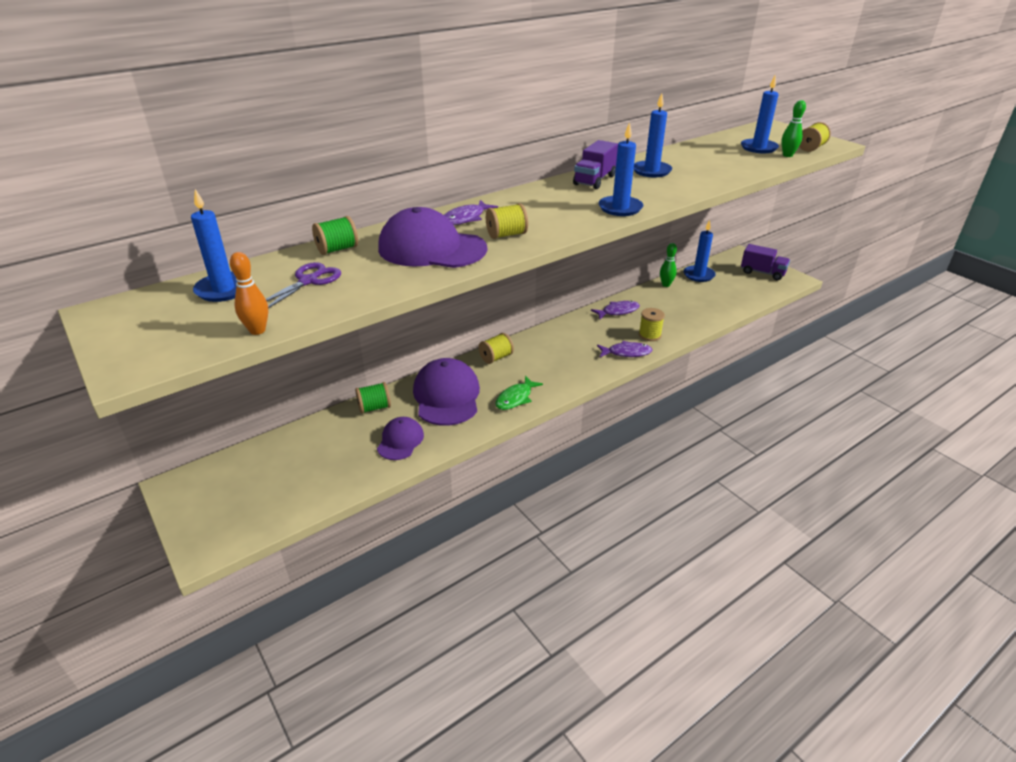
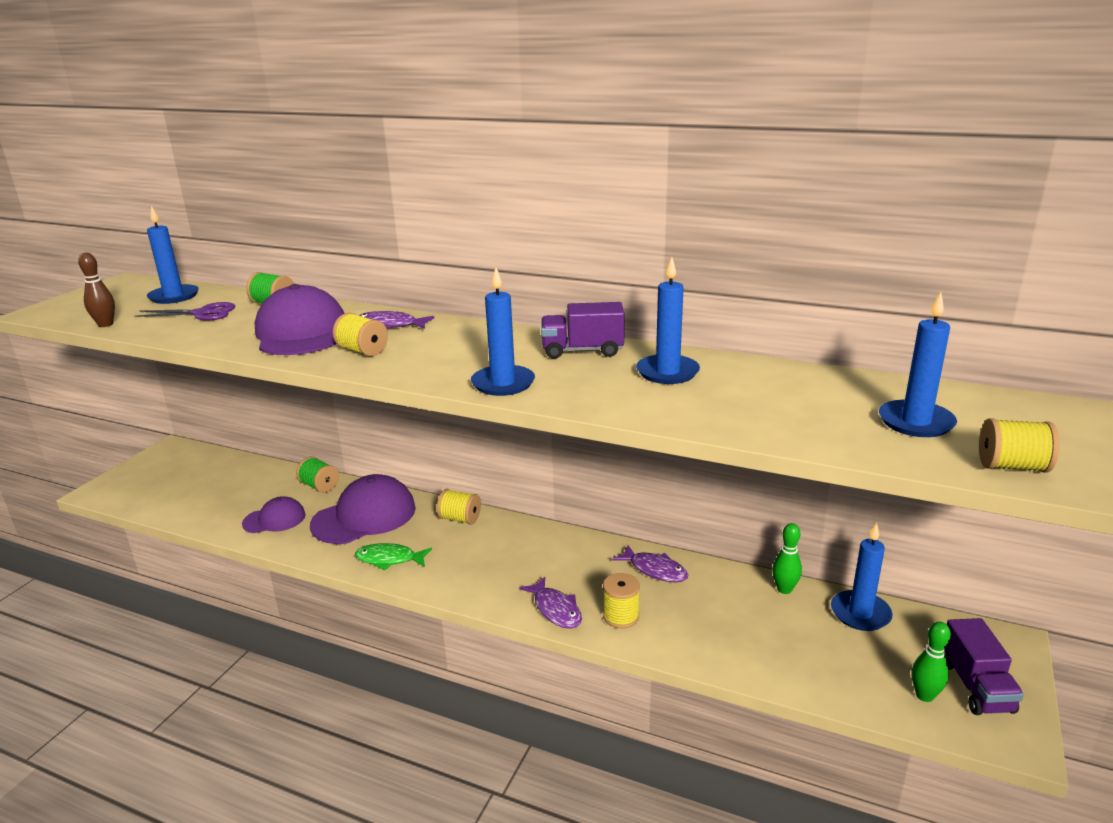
camera: 60 degrees right, 10 degrees down
orange bowling pin [230,252,268,335] -> brown bowling pin [78,253,115,327]
green bowling pin [781,100,806,157] -> green bowling pin moved to [912,622,951,702]

